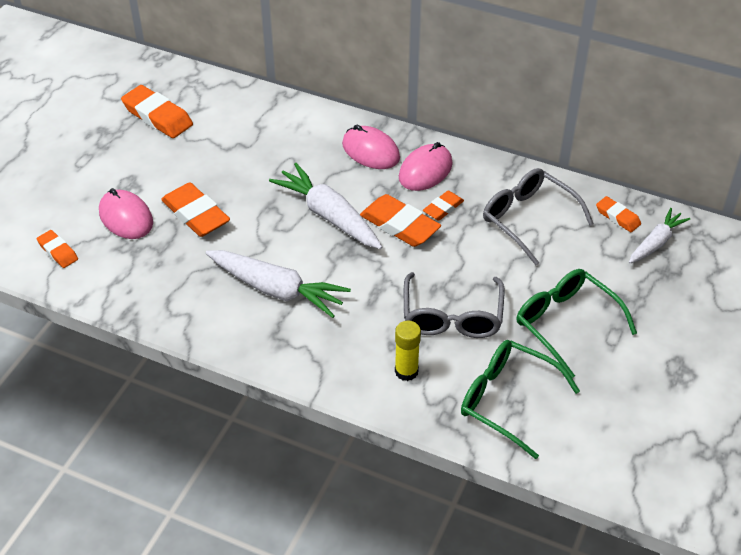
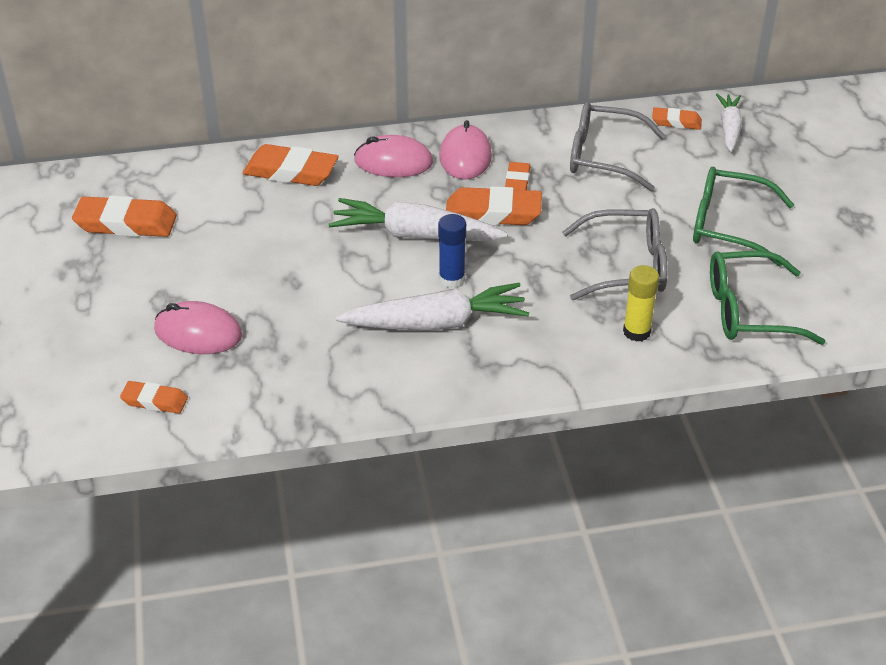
camera: 35 degrees left, 5 degrees down
orange eraser [161,182,230,237] -> orange eraser moved to [243,144,338,186]
grey glasses [404,272,504,338] -> grey glasses turned 60 degrees counterclockwise [562,208,668,300]
none -> blue glue stick [438,214,466,288]

